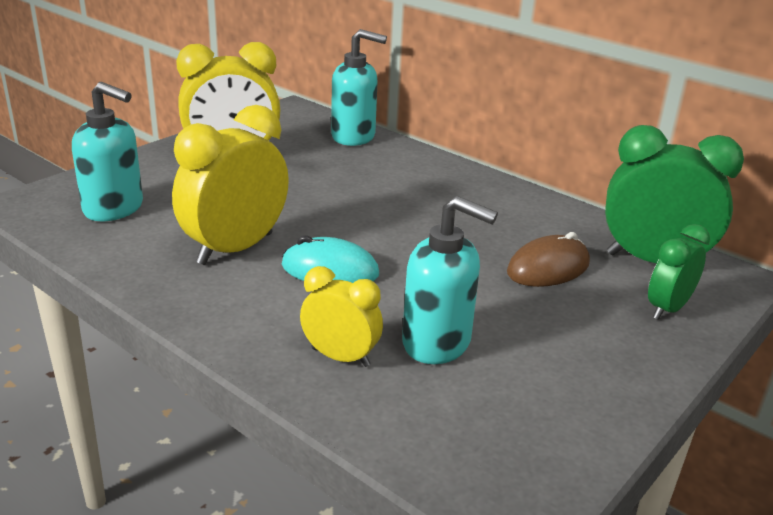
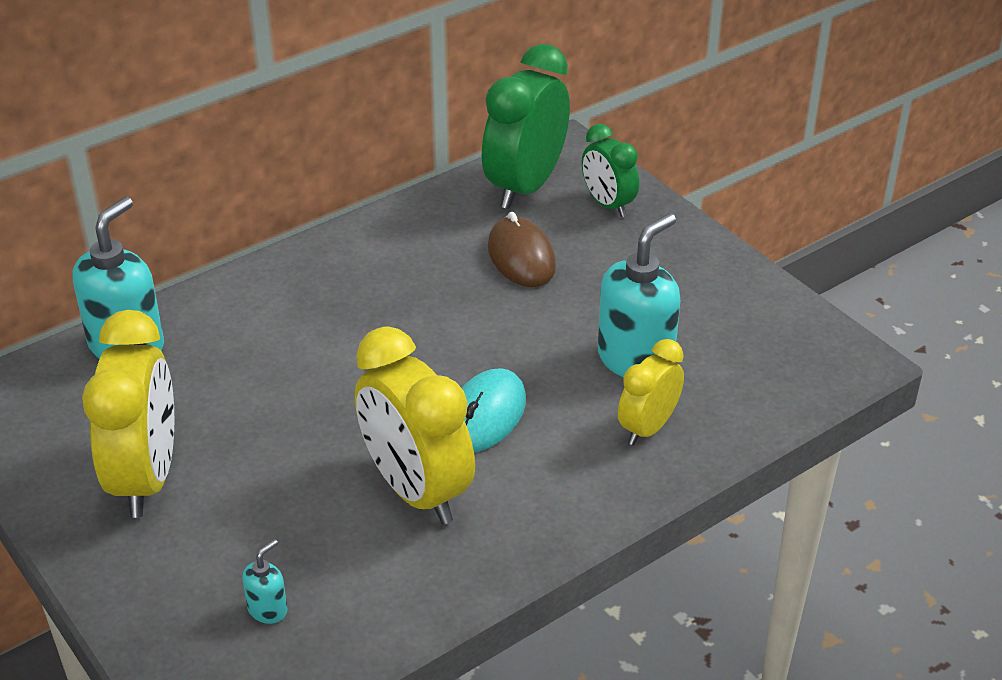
camera: 75 degrees left, 10 degrees up
turquoise soap dispenser [72,82,143,221] -> turquoise soap dispenser [242,539,287,624], size x0.46

